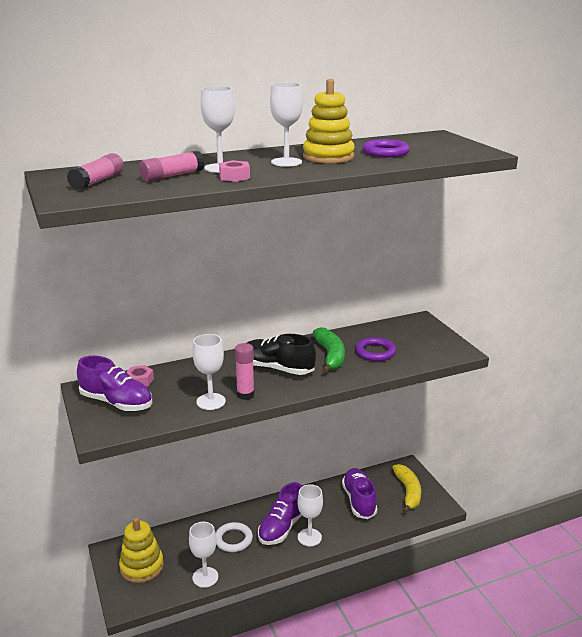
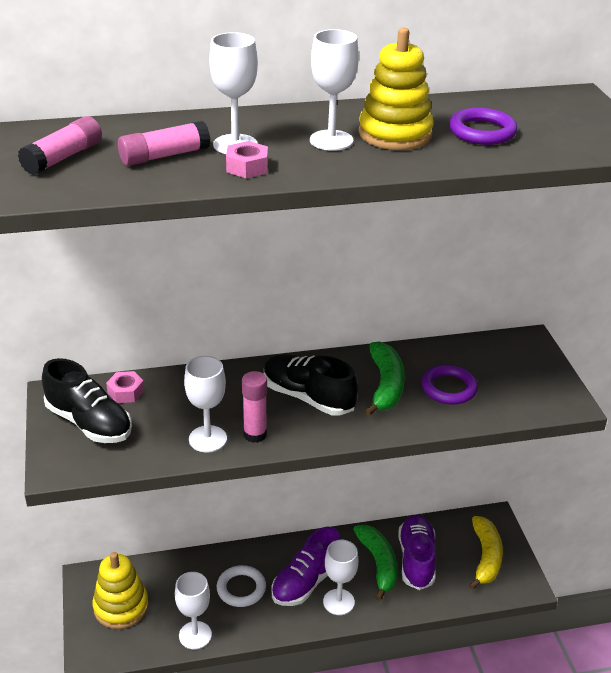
camera: 10 degrees right, 10 degrees up
purple shoe [77,356,152,411] -> black shoe [42,358,132,443]
none -> green banana [353,525,397,601]

